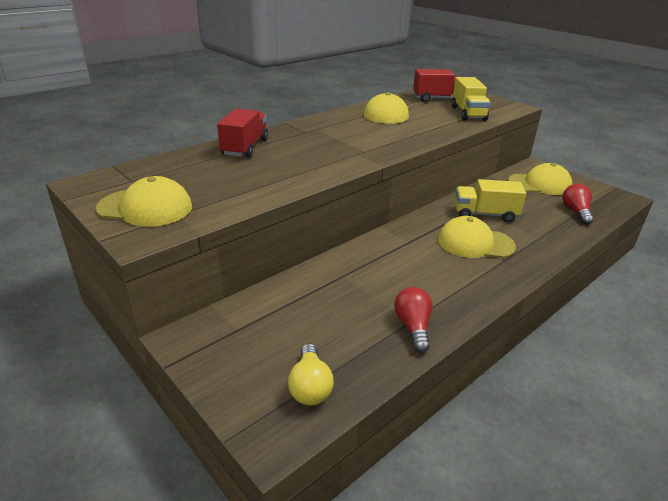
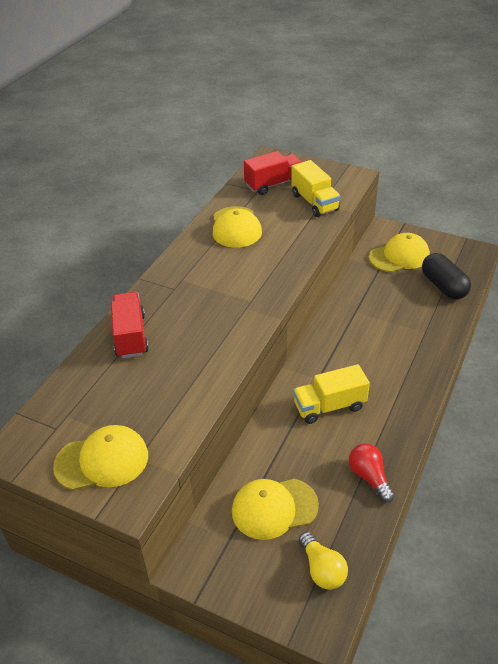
camera: 20 degrees left, 10 degrees up
yellow cap [438,216,516,258] -> yellow cap moved to [232,479,319,540]
yellow truck [455,179,526,222] -> yellow truck moved to [293,364,370,424]
red light bulb [562,184,594,225] -> black capsule [422,253,471,299]

